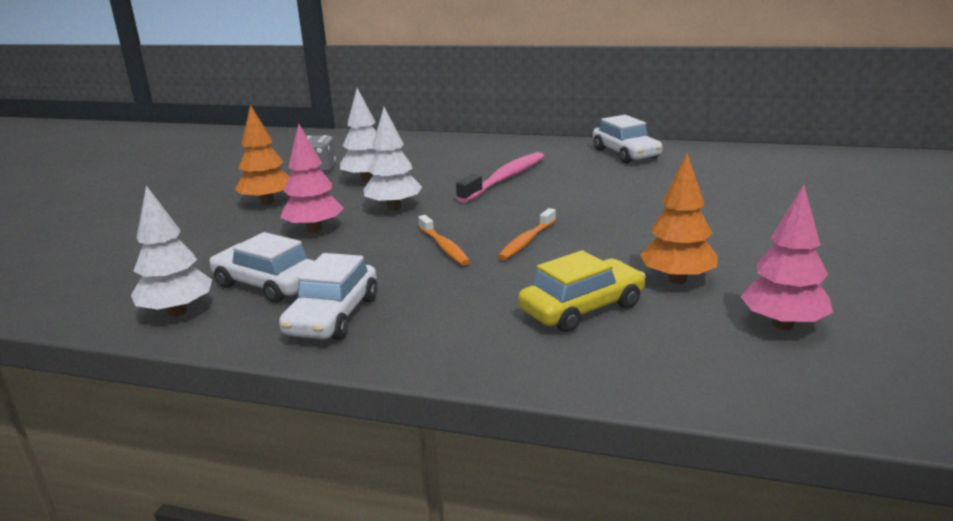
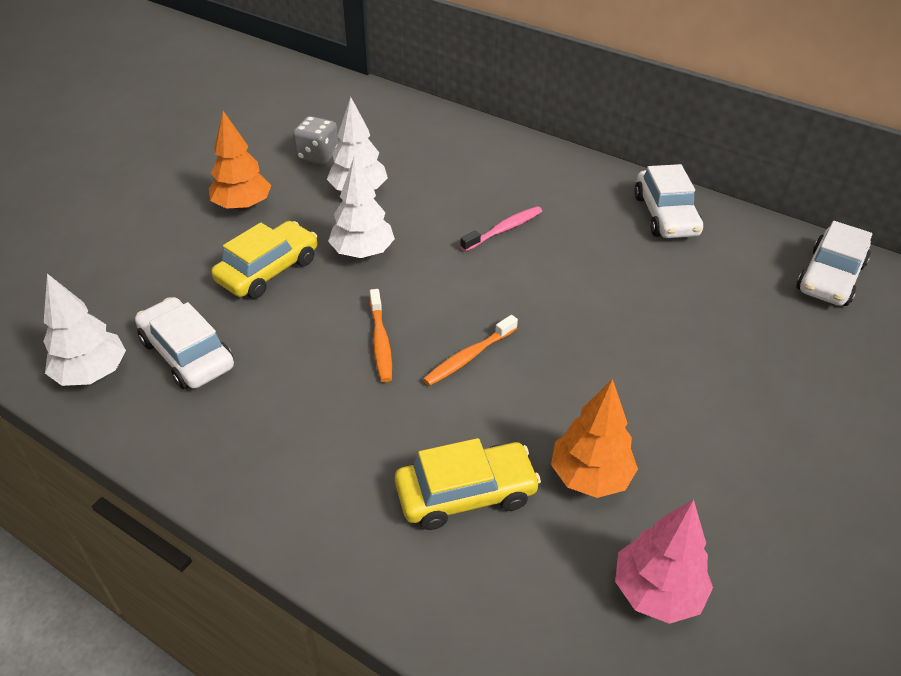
camera: 15 degrees right, 20 degrees up
white car [279,253,377,340] -> white car moved to [796,221,872,306]
pink tree [280,124,344,233] -> yellow car [211,221,318,299]
pink toothbrush [456,152,544,203] -> pink toothbrush [460,206,542,252], size x0.62

